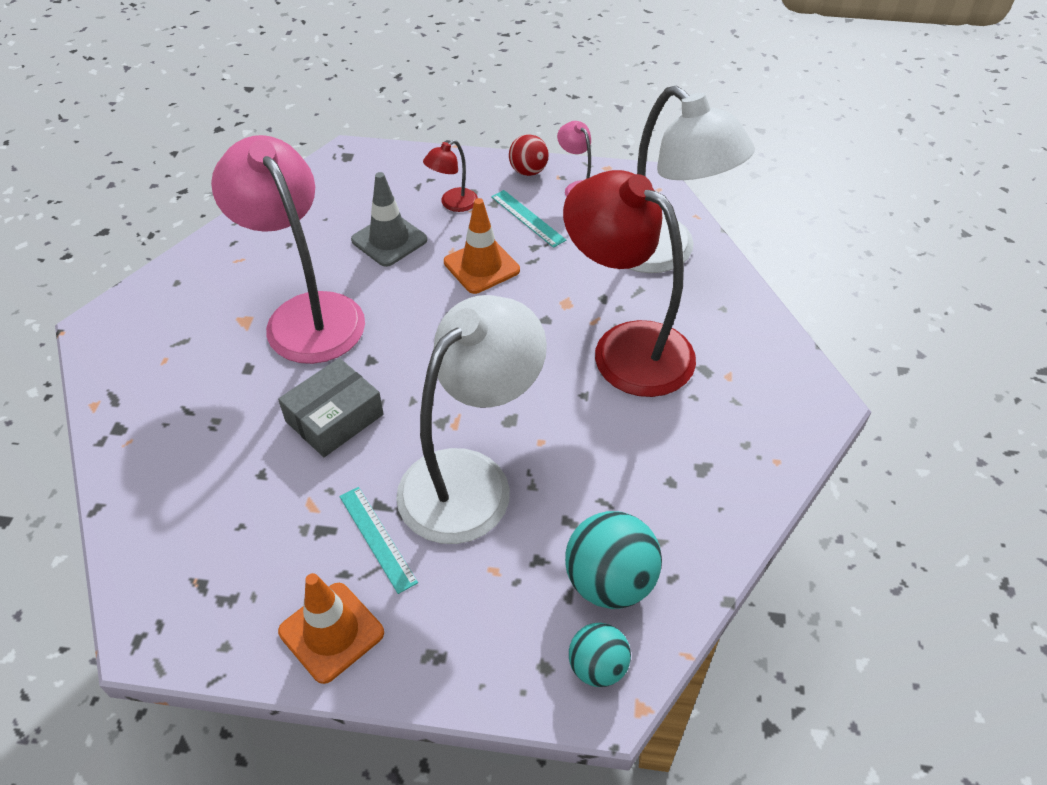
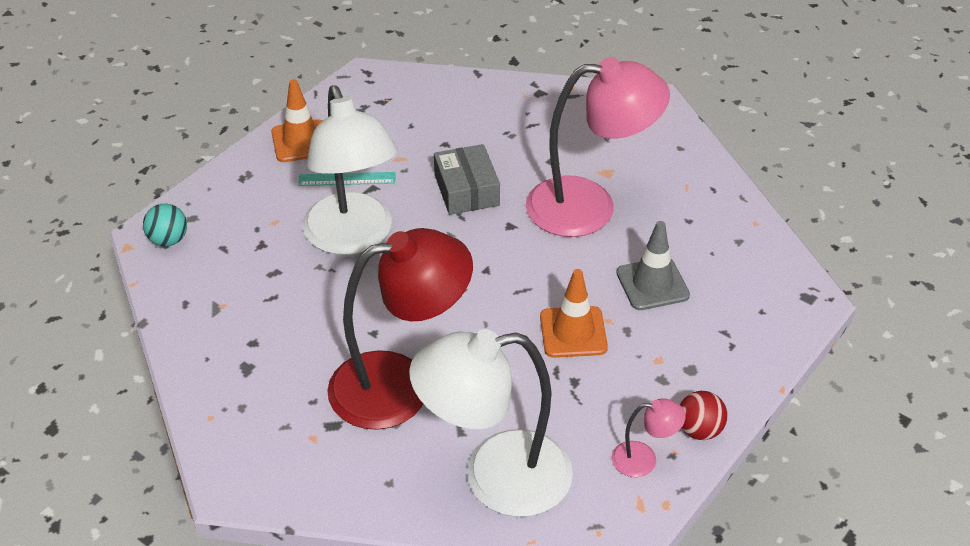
camera: 120 degrees right, 5 degrees down
red lamp [423,140,478,212] -> none
turquoise ruler [491,190,566,248] -> none
turquoise ball [565,511,662,609] -> none

